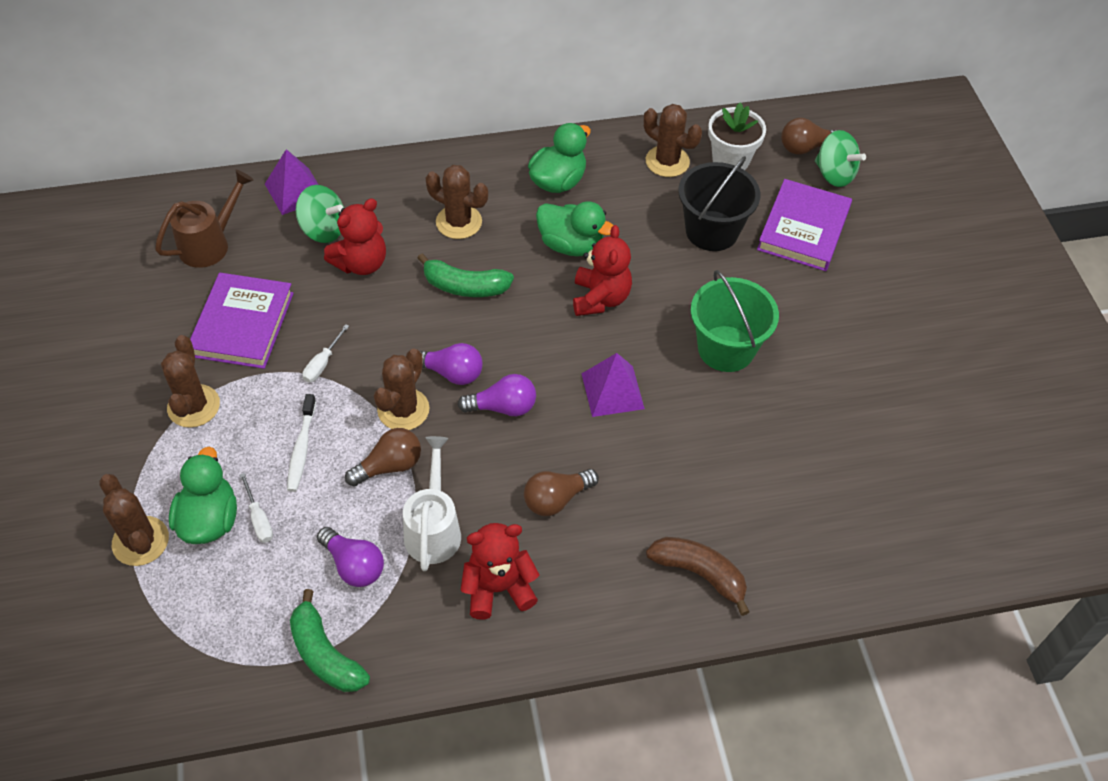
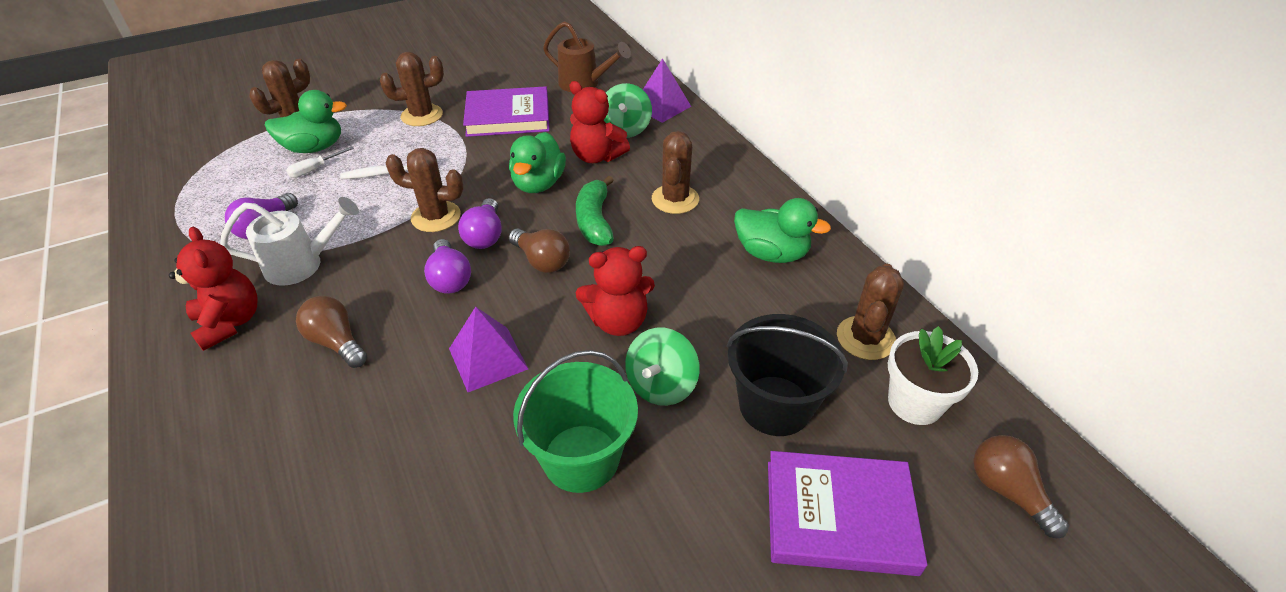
camera: 75 degrees right, 10 degrees down
green banana [290,589,370,692] -> none
white screwdriver [302,324,349,382] -> none
brown light bulb [345,428,421,486] -> brown light bulb moved to [509,229,570,273]
green duck [536,201,614,257] -> green duck moved to [509,132,566,193]
brown banana [646,537,750,616] -> none
green spinning top [815,130,866,187] -> green spinning top moved to [625,328,700,406]

